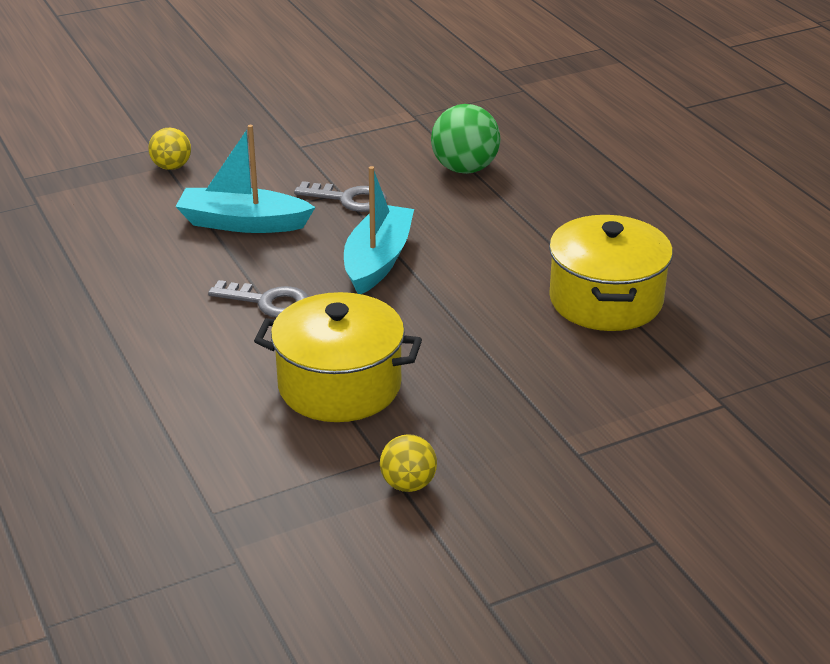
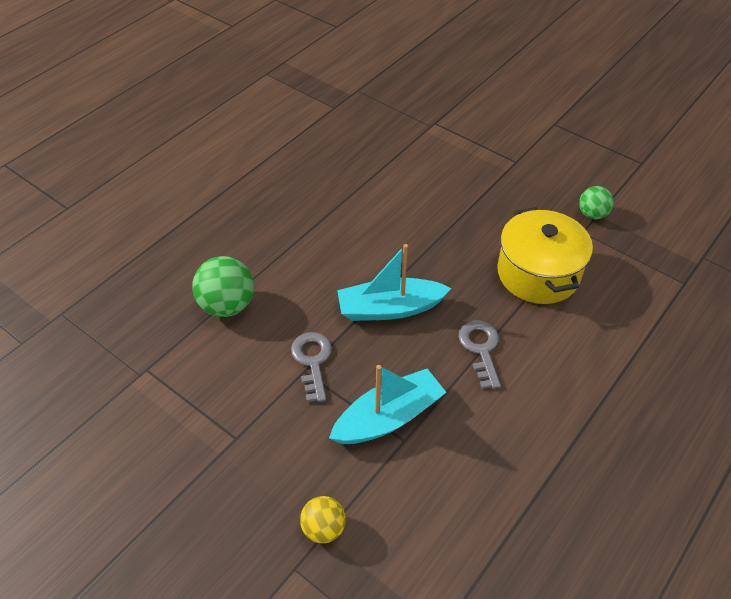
camera: 115 degrees left, 15 degrees up
turquoise boat [175,125,316,233] -> turquoise boat turned 105 degrees counterclockwise [329,365,446,444]
yellow ball [380,434,437,492] -> green ball [579,186,614,219]
yellow pot [549,215,673,331] -> none

